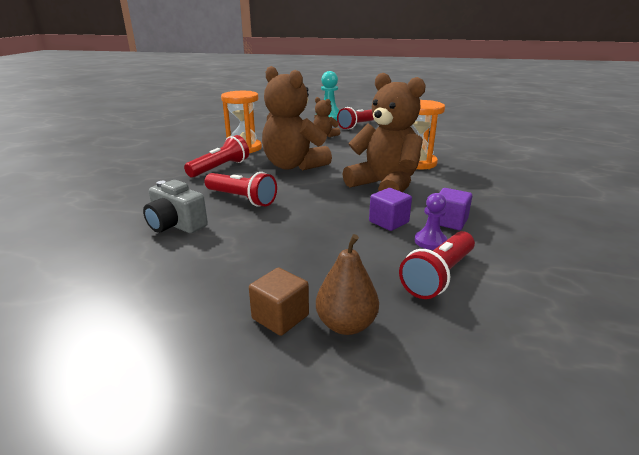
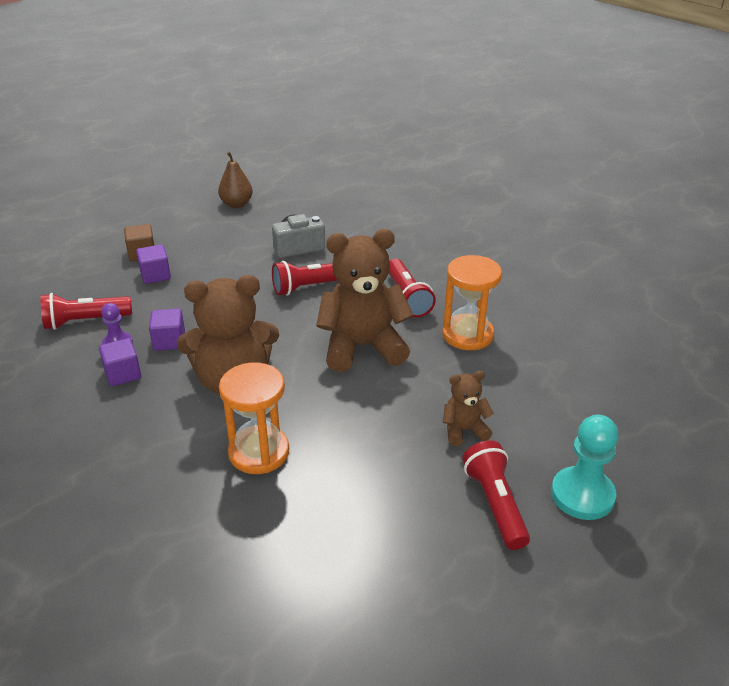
camera: 125 degrees right, 10 degrees up
brown pear [316,234,379,335] -> brown pear moved to [218,152,253,208]
red flashlight [399,231,475,299] -> red flashlight turned 90 degrees counterclockwise [40,293,132,330]
none -> purple cube [136,244,171,284]

